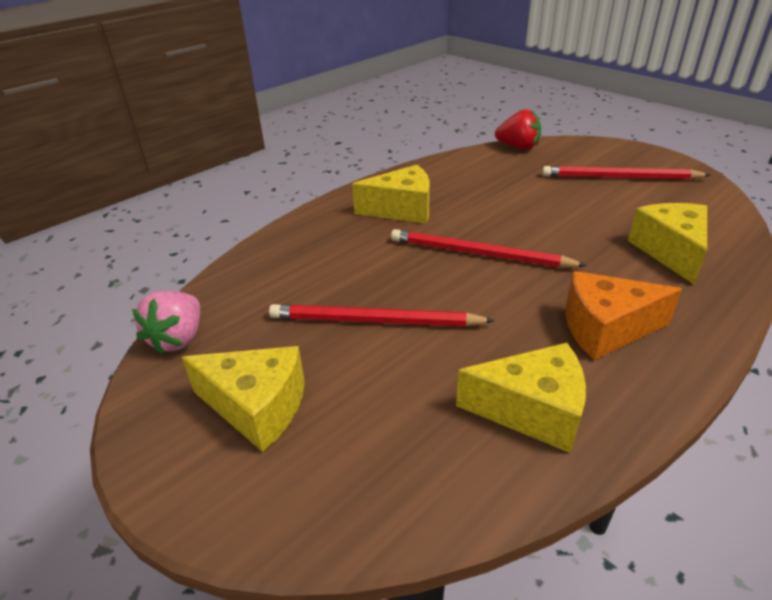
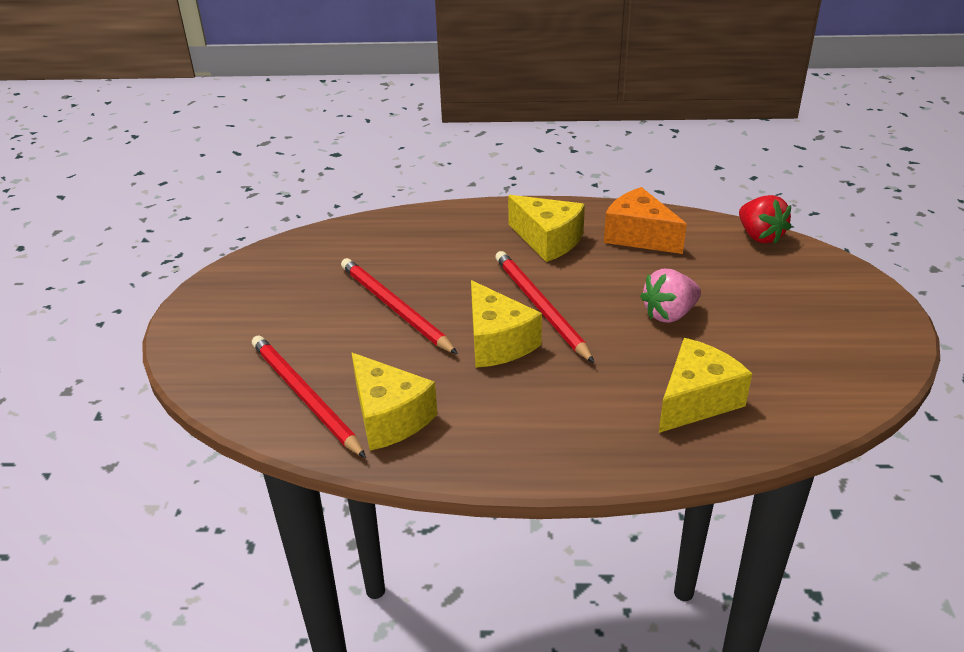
camera: 45 degrees right, 0 degrees up
pink strawberry [132,291,200,354] -> pink strawberry moved to [640,269,701,323]
yellow cheese [182,346,305,452] -> yellow cheese moved to [471,280,542,368]
red pencil [542,166,710,180] -> red pencil moved to [252,335,366,458]
orange cheese [566,271,682,360] -> orange cheese moved to [604,187,687,254]

